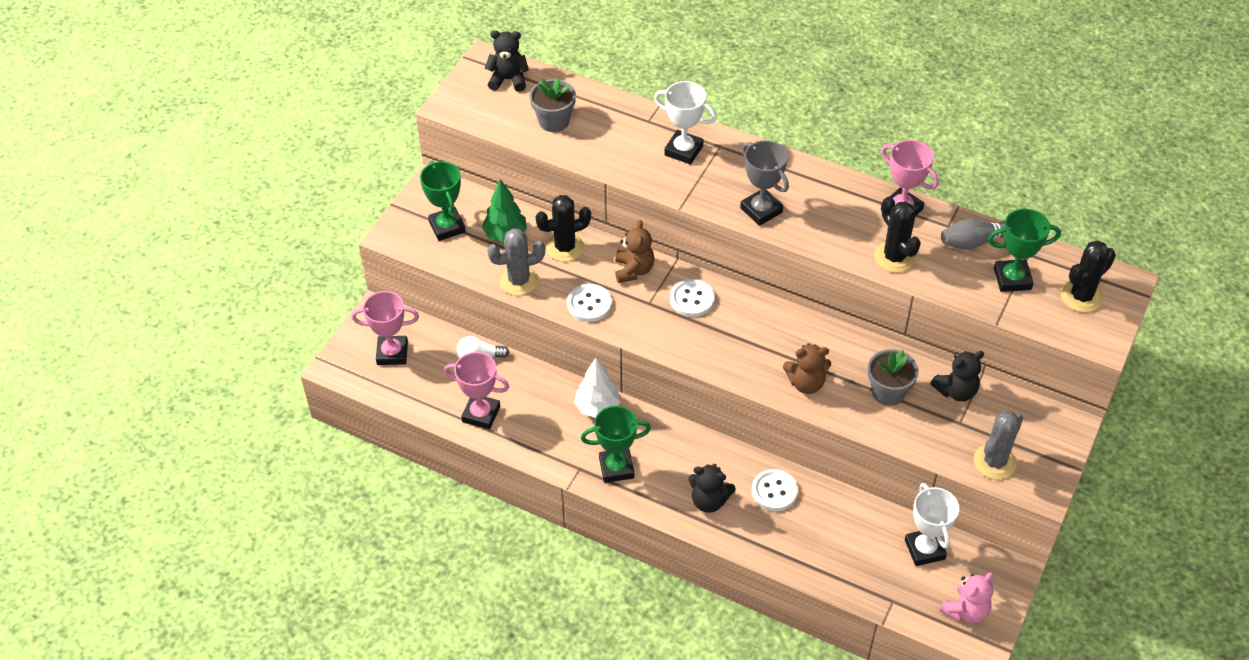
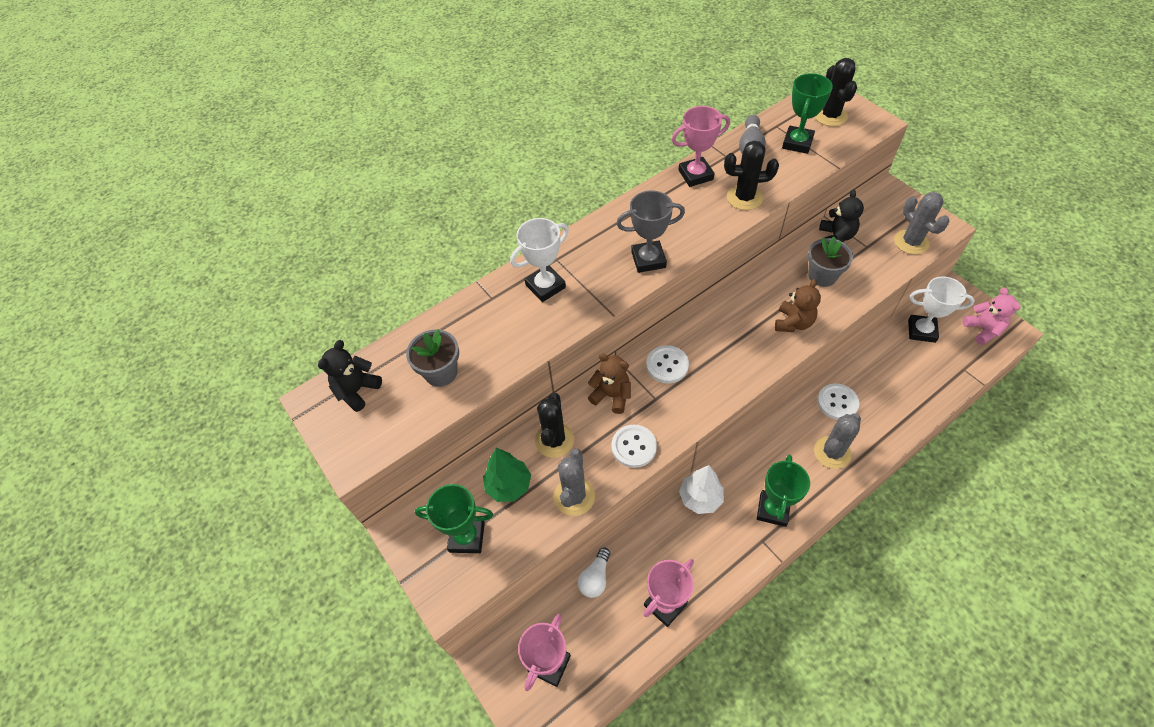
camera: 60 degrees left, 5 degrees up
black teddy bear [688,464,736,513] -> grey cactus [814,414,861,469]

